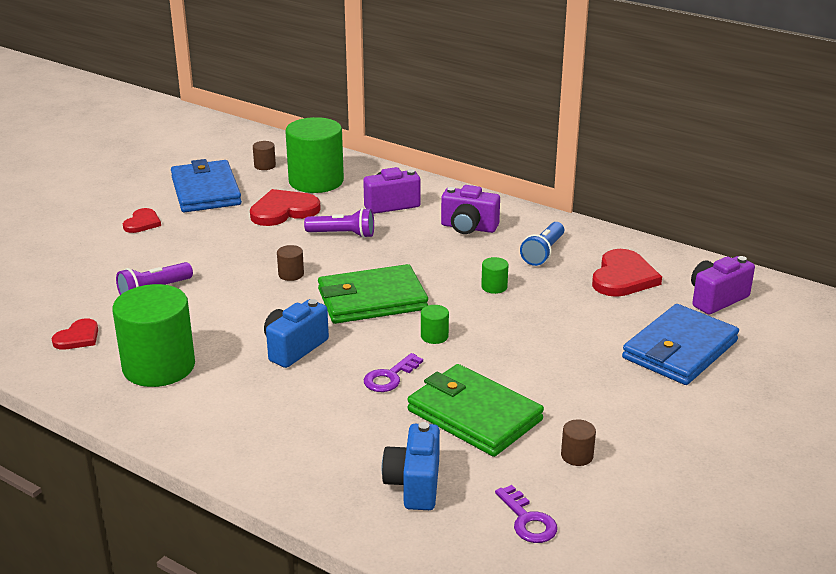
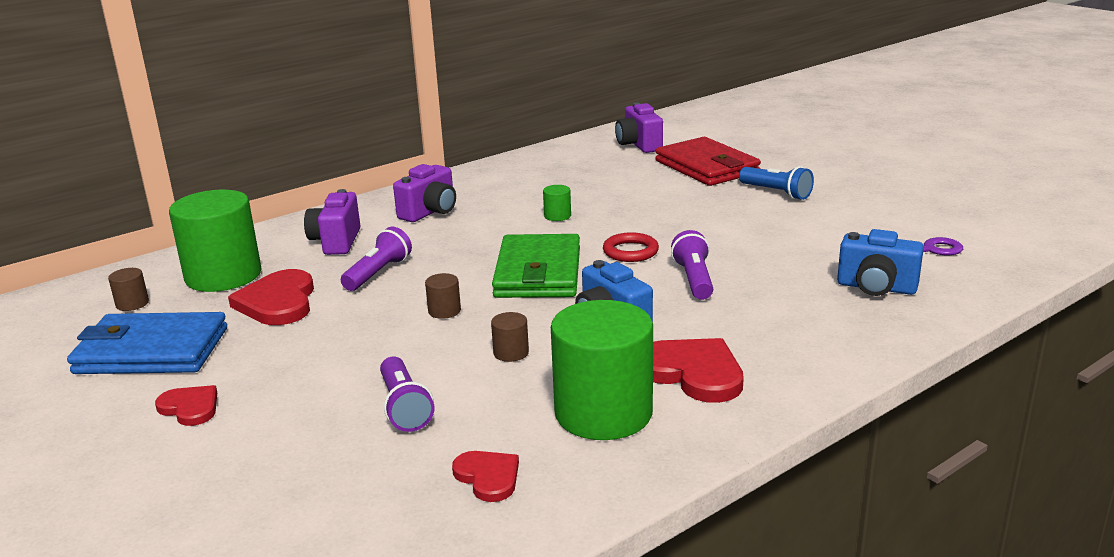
camera: 70 degrees left, 5 degrees down
purple key [364,353,423,392] -> purple flashlight [671,230,713,300]
green wallet [408,364,544,457] -> none
green cylinder [421,305,449,344] -> red ring [603,232,659,262]
blue flashlight [520,222,564,266] -> blue flashlight moved to [739,166,814,200]
brown cylinder [561,419,596,466] -> brown cylinder moved to [491,312,529,362]
red heart [592,249,662,297] -> red heart moved to [653,338,744,403]
blue wallet [622,304,739,385] -> red wallet [655,137,761,186]

